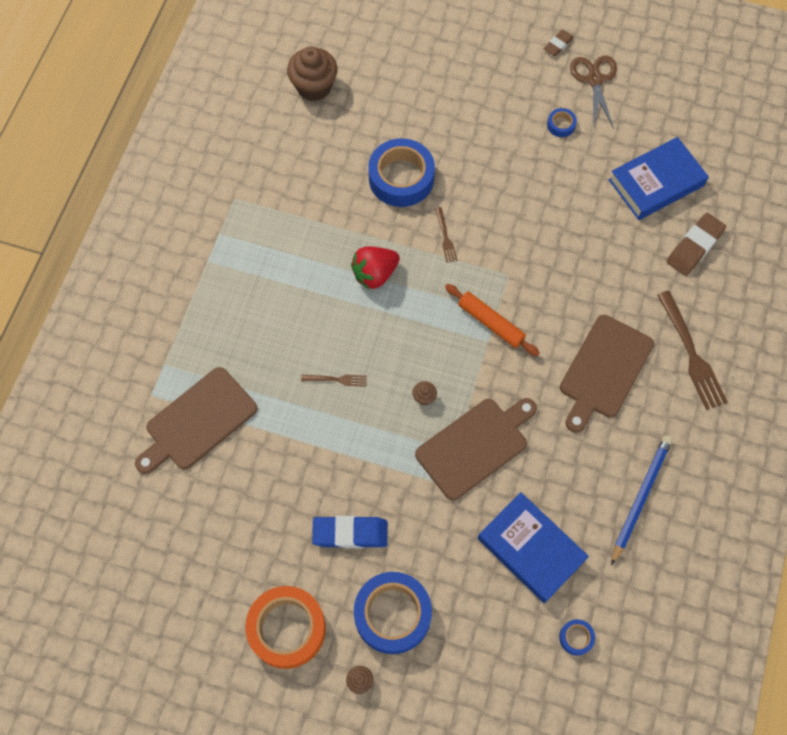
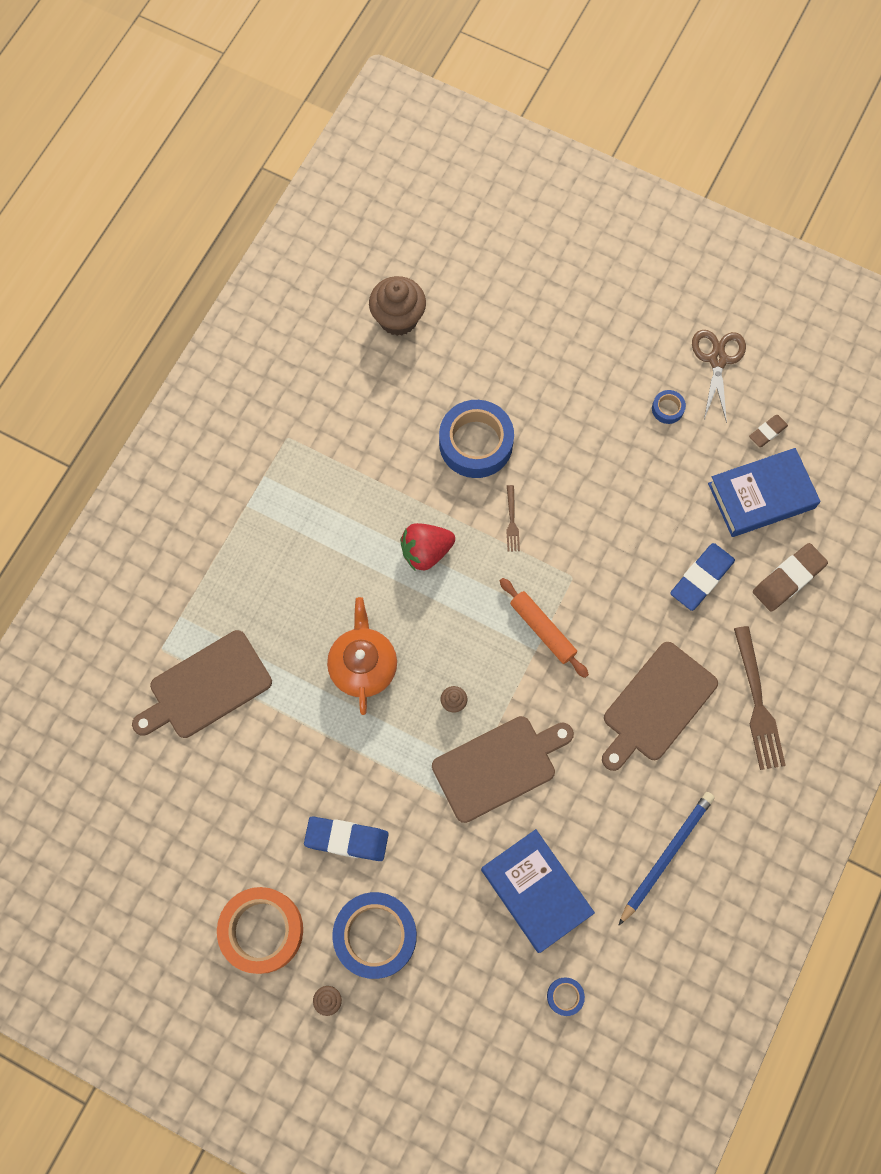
camera: 10 degrees right, 5 degrees up
brown fork [301,375,367,387] -> orange teapot [327,597,397,715]
brown eraser [543,30,574,56] -> brown eraser moved to [749,415,788,447]
none -> blue eraser [670,543,735,611]

